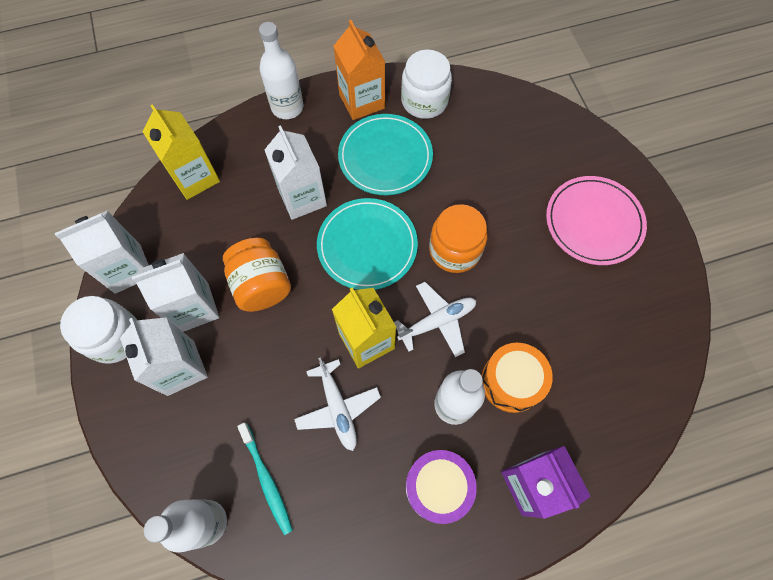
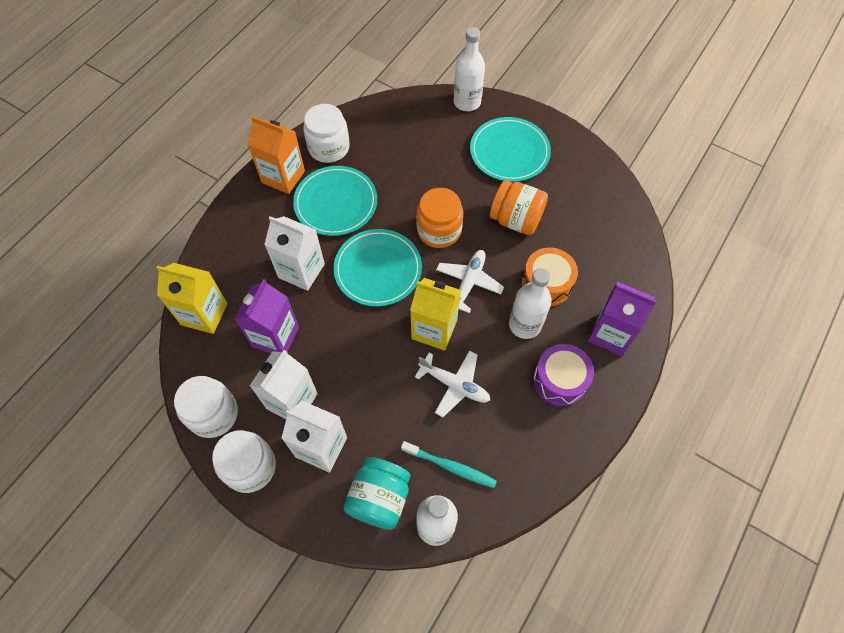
camera: 40 degrees left, 5 degrees down
white carton [55,210,149,294] -> white jar [174,376,238,438]
orange jar [223,238,291,312] -> orange jar moved to [490,180,548,235]
white bottle [259,22,304,119] -> white bottle moved to [454,27,485,111]
pink plate [546,176,647,265] -> turquoise plate [470,117,551,182]
none -> purple carton [235,279,299,353]
none -> turquoise jar [343,457,410,530]

